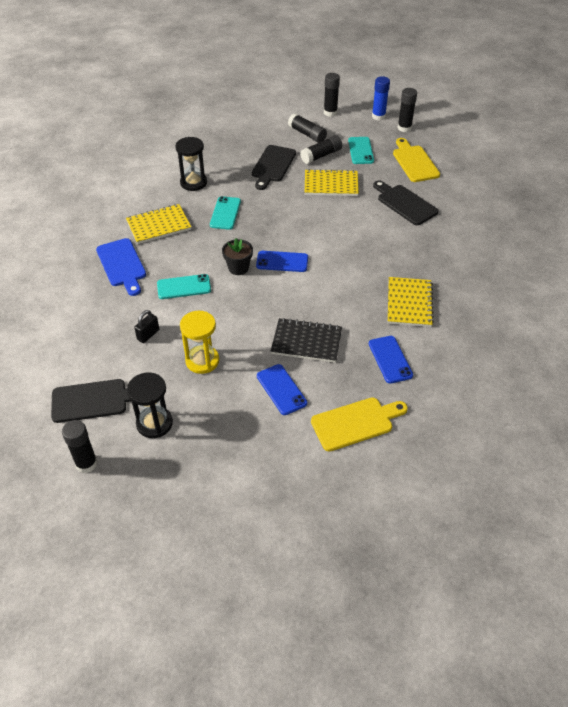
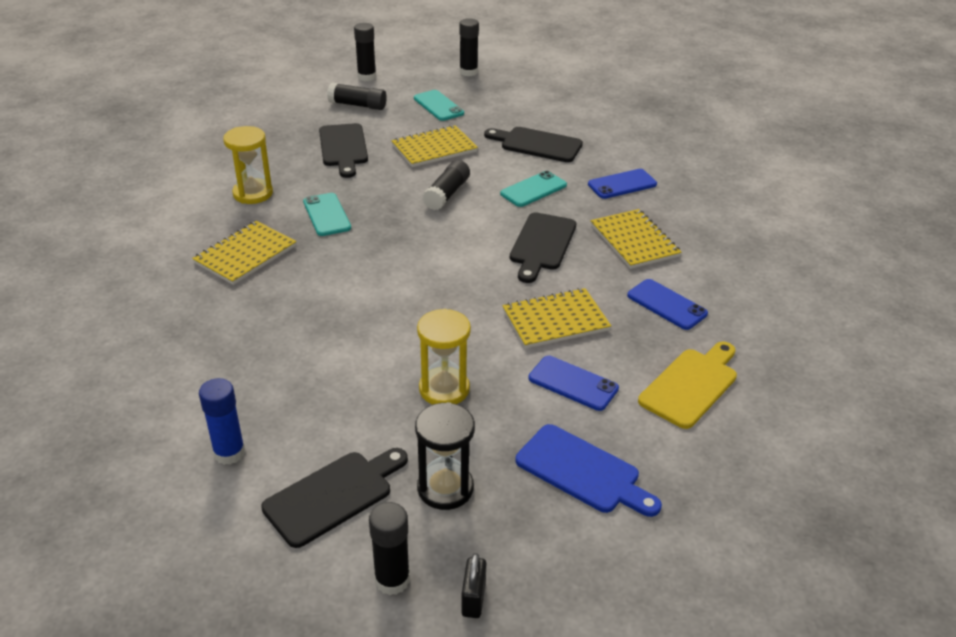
camera: 30 degrees left, 10 degrees down
blue cutting board [96,238,146,296] -> blue cutting board moved to [515,424,662,517]
black padlock [134,310,159,343] -> black padlock moved to [461,553,486,618]
turquoise phone [157,274,211,299] -> turquoise phone moved to [500,171,567,207]
black hourglass [175,137,207,191] -> yellow hourglass [223,126,273,204]
black flower pot [222,238,253,275] -> none
blue phone [256,251,308,272] -> blue phone moved to [588,169,657,199]
black notebook [271,318,342,363] -> yellow notebook [502,288,611,349]
black glue stick [300,135,342,164] -> black glue stick moved to [423,160,470,210]
blue glue stick [372,76,390,120] -> blue glue stick moved to [199,378,245,465]
yellow cutting board [393,138,440,182] -> none
none -> black cutting board [510,212,576,283]

